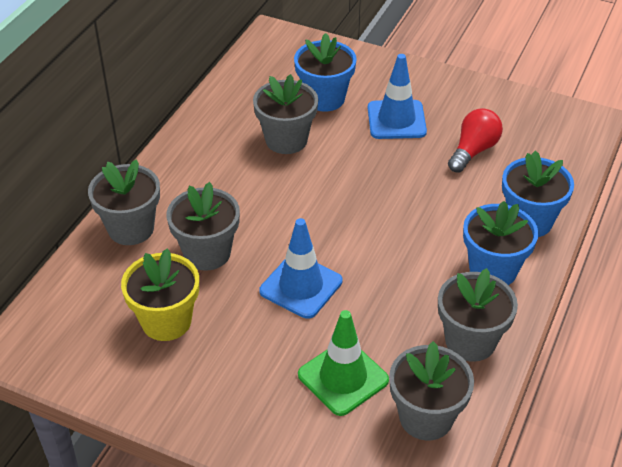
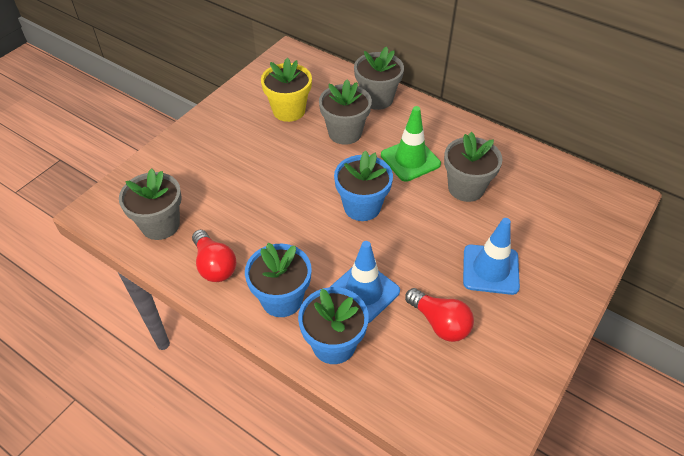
camera: 100 degrees right, 5 degrees up
blue traffic cone [259,218,342,319] -> blue traffic cone moved to [330,241,400,323]
blue flower pot [294,33,357,112] -> blue flower pot moved to [334,150,393,221]
green traffic cone [298,310,389,416] -> green traffic cone moved to [381,106,441,182]
grey flower pot [438,268,518,362] -> red light bulb [192,230,236,282]

